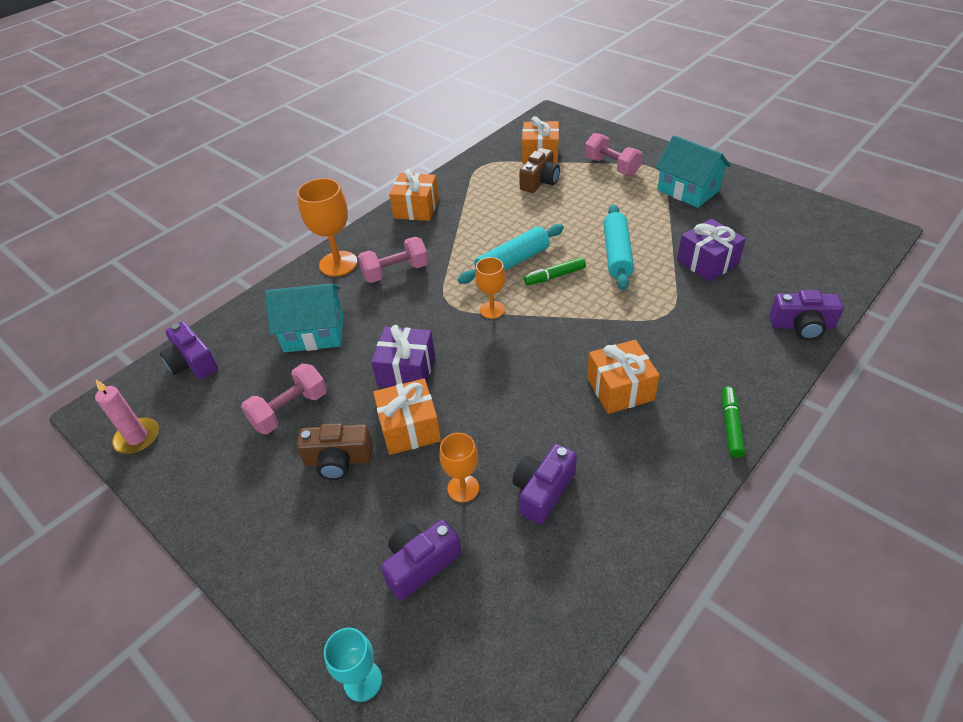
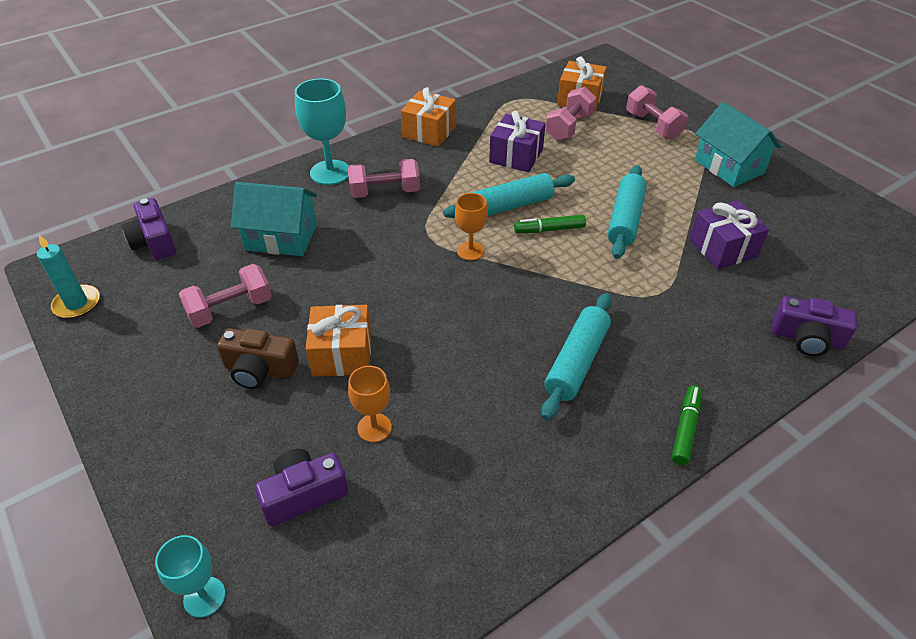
camera: 10 degrees right, 0 degrees up
pink candle [95,380,159,454] -> turquoise candle [37,235,100,319]
orange goblet [297,178,357,276] -> turquoise goblet [295,78,349,185]
purple gift [371,325,435,388] -> purple gift moved to [489,111,546,172]
purple camera [512,444,577,525] -> none
brown camera [519,148,560,193] -> pink dumbbell [545,87,597,141]
orange gift [587,340,660,414] -> turquoise rolling pin [541,293,612,420]

